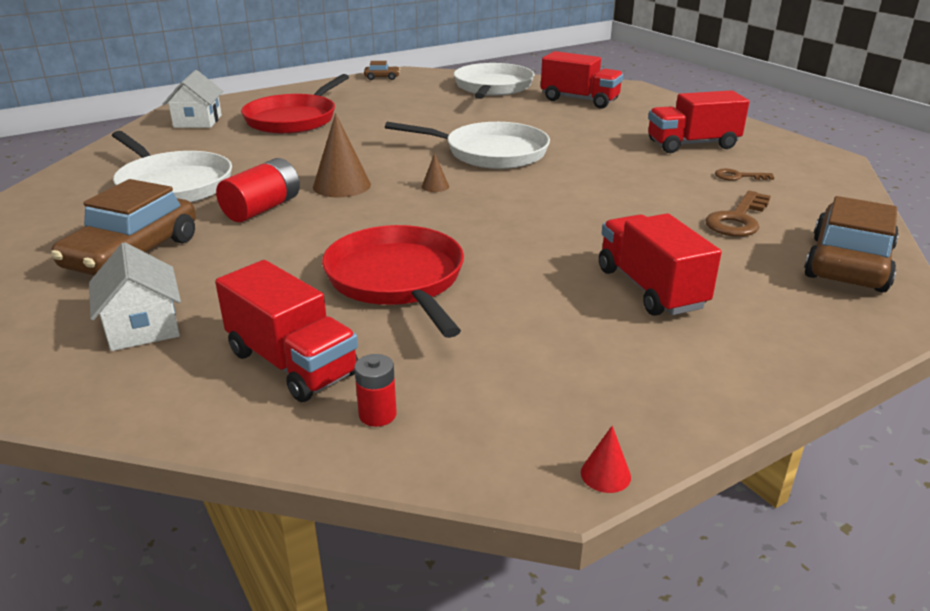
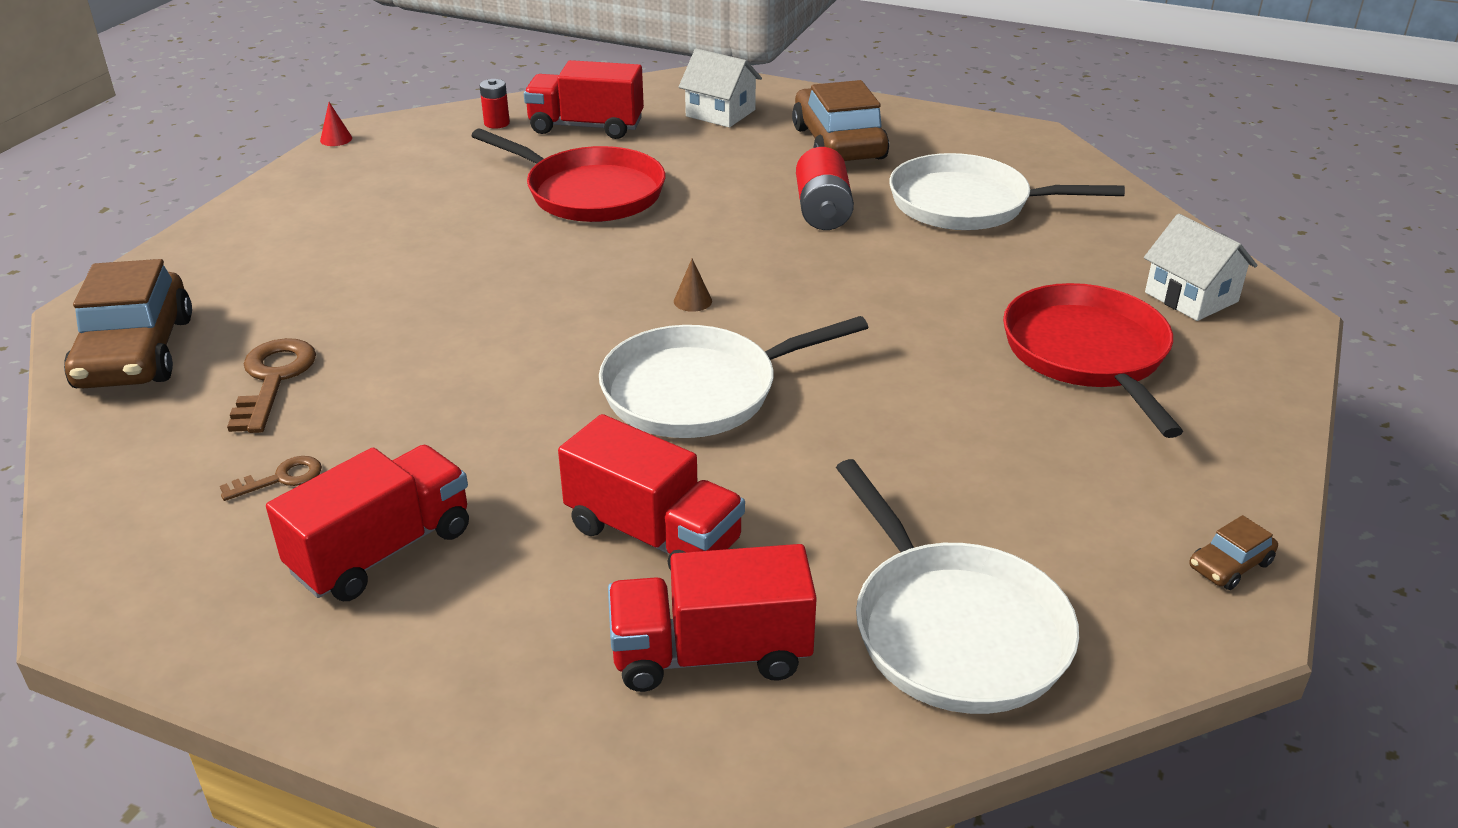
camera: 145 degrees right, 5 degrees up
brown cone [313,113,371,197] -> none
red truck [599,213,722,316] -> red truck moved to [558,414,745,570]

